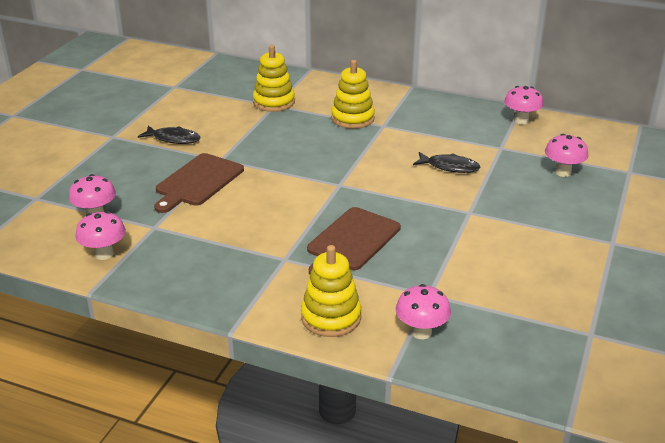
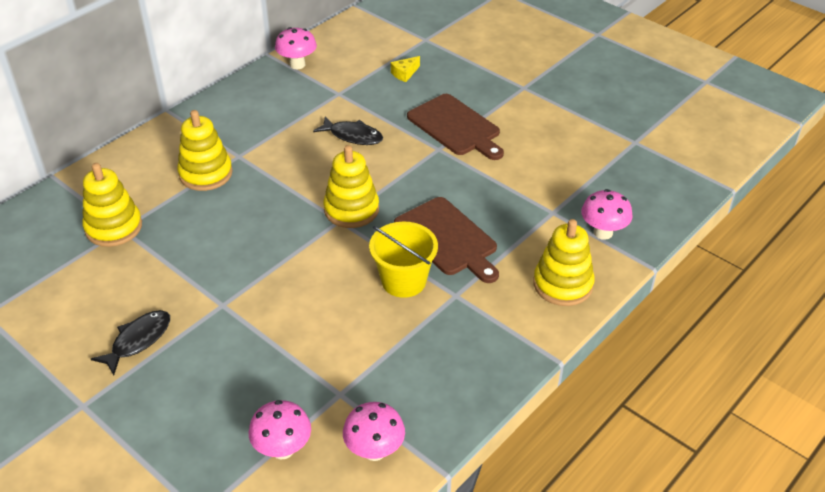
camera: 70 degrees left, 10 degrees up
brown cutting board [154,153,244,213] -> brown cutting board moved to [407,94,504,160]
black fish [413,152,480,173] -> black fish turned 75 degrees clockwise [313,116,383,145]
pink mushroom [545,134,589,177] -> yellow cheese [391,56,420,82]
none -> yellow stacking toy [323,145,379,228]
none -> yellow bucket [369,222,438,298]

